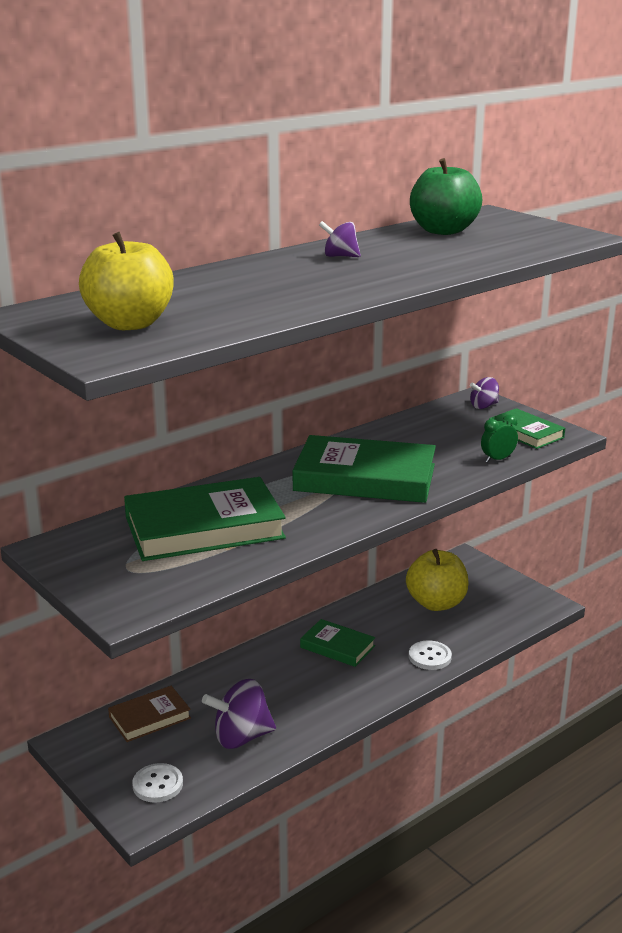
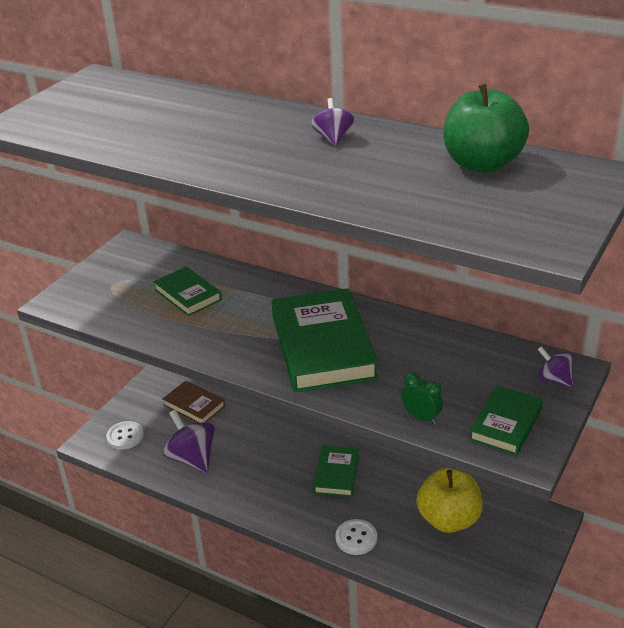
camera: 70 degrees right, 10 degrees up
yellow apple [79,232,174,330] -> none
green book [124,477,286,561] -> green book [153,267,222,316], size x0.53

